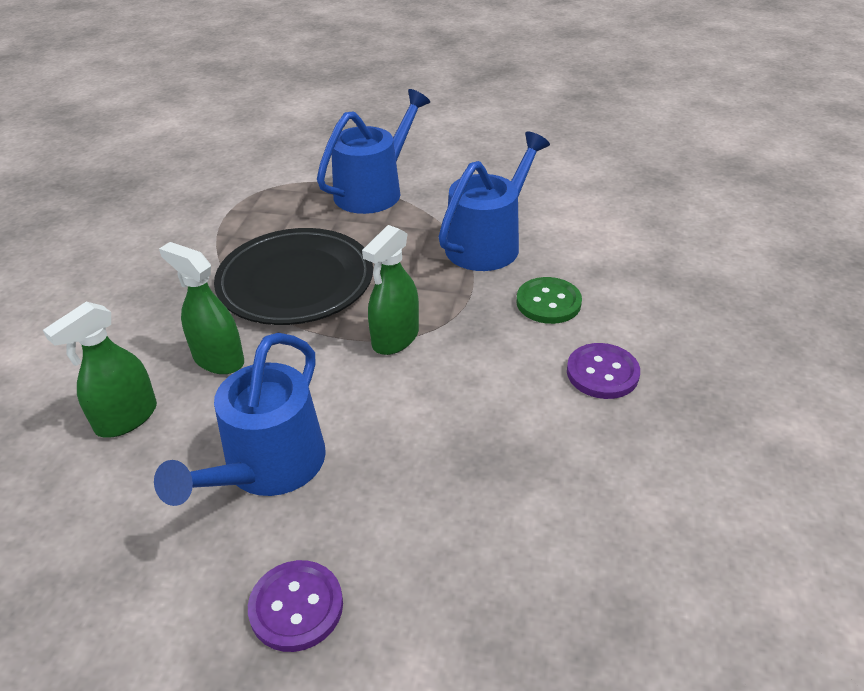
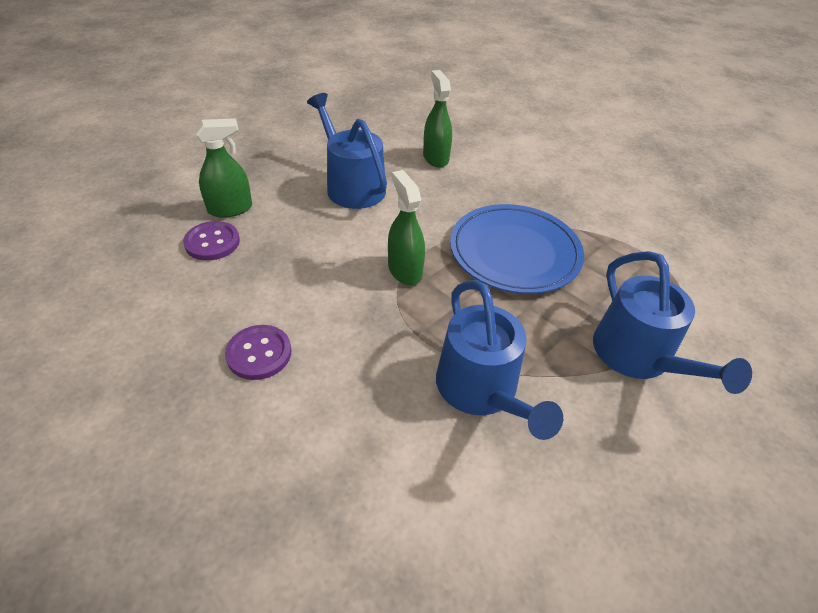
camera: 120 degrees right, 5 degrees up
green spray bottle [159,242,244,374] -> green spray bottle moved to [194,118,252,218]
black plate [214,228,373,325] -> blue plate [450,204,584,294]
purple button [248,560,343,652] -> purple button moved to [183,221,240,261]
green button [516,277,582,324] -> none

